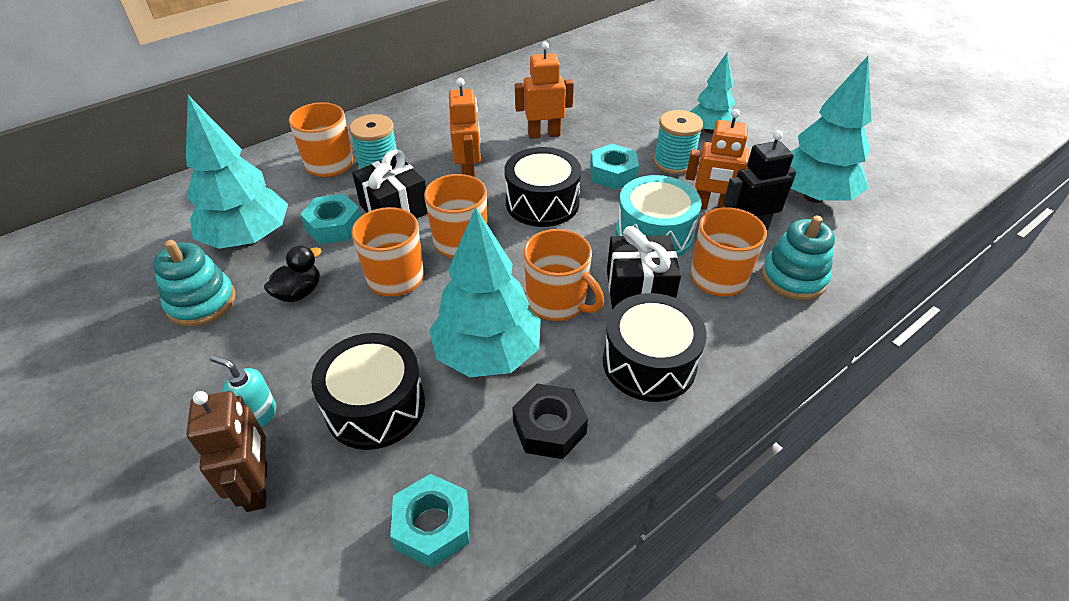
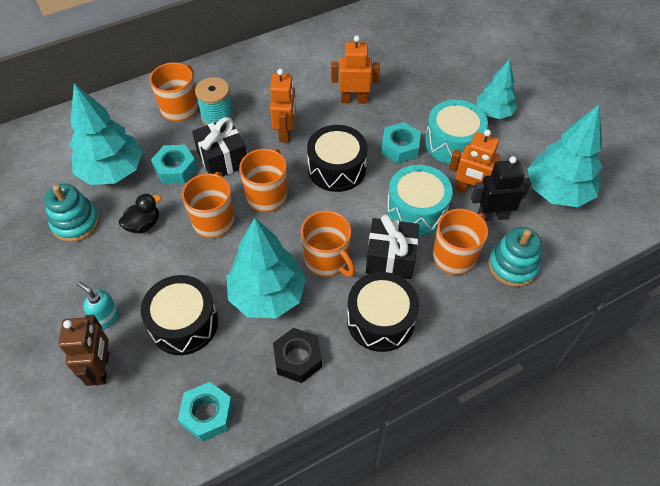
camera: 10 degrees right, 10 degrees up
turquoise spool [653,110,703,174] -> turquoise drum [425,100,488,164]

